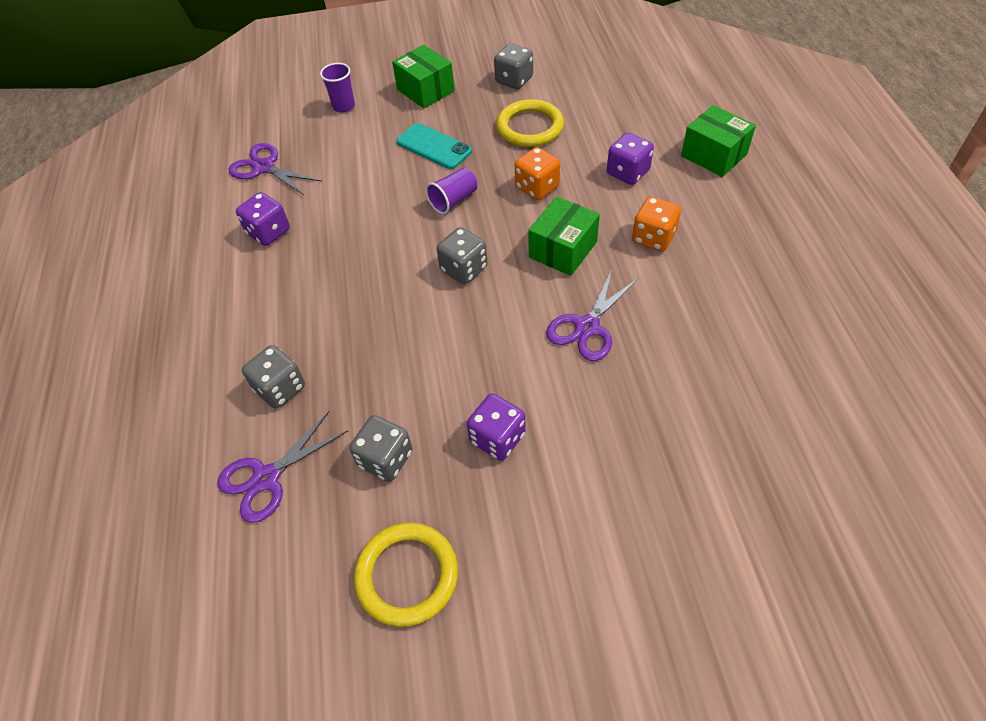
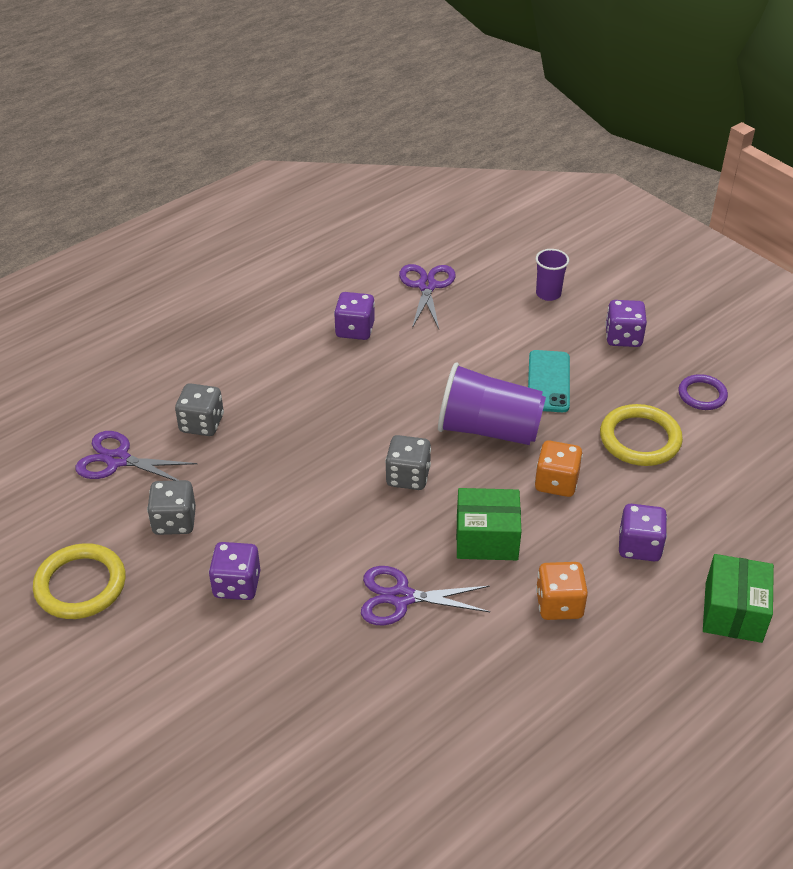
camera: 55 degrees right, 10 degrees down
green box [392,45,455,108] -> purple dice [605,300,647,347]
purple cup [426,168,477,214] -> purple cup [438,362,546,445], size x1.91
grey dice [494,43,533,89] -> purple ring [678,374,728,410]

